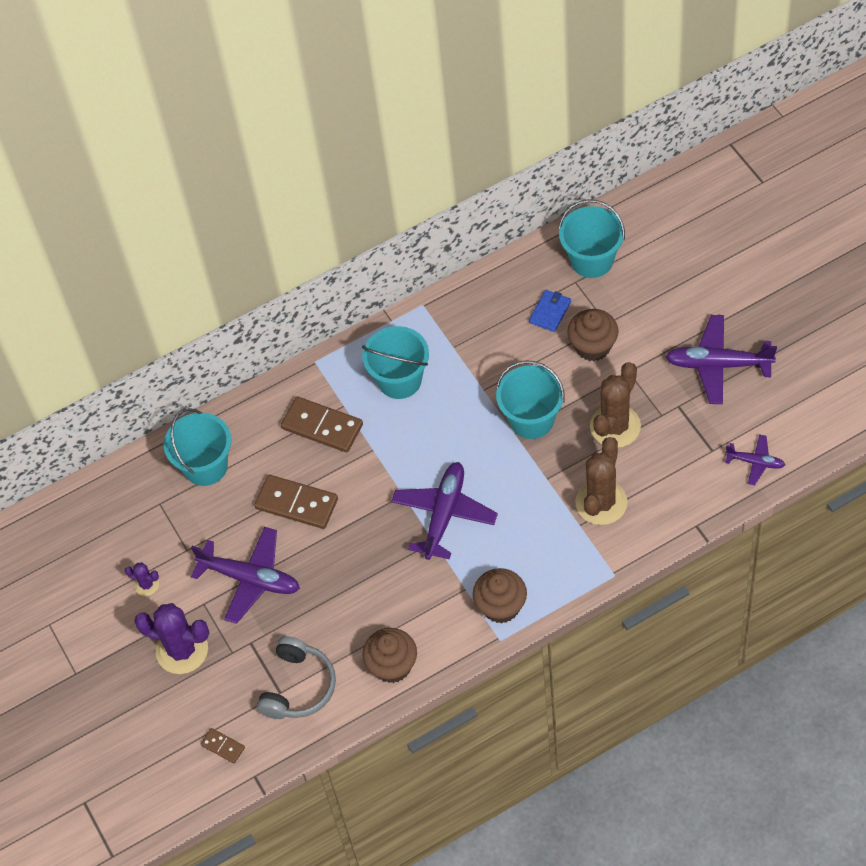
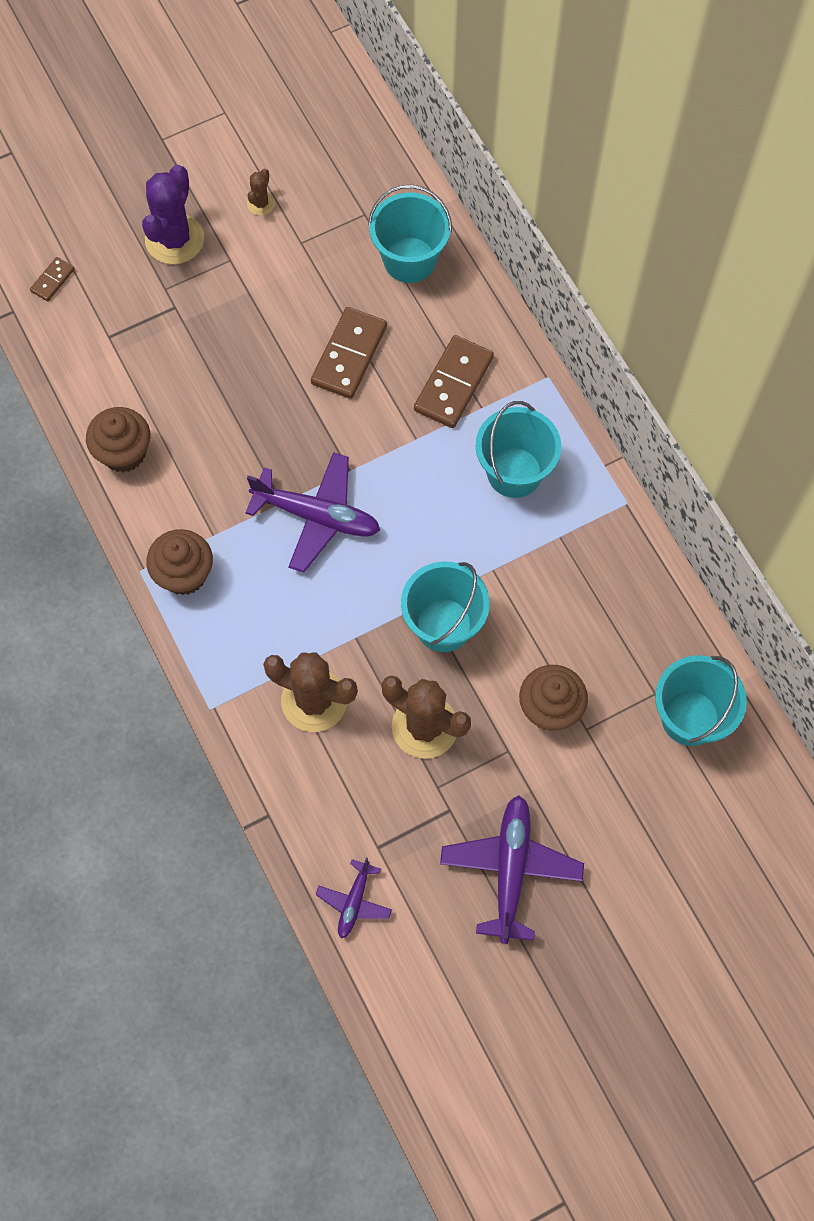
camera: 85 degrees right, 10 degrees up
purple cactus [125,562,159,596] -> brown cactus [247,168,275,215]
purple plane [191,527,300,624] -> none
grey headphones [256,636,336,719] -> none
blue wallet [529,290,571,332] -> none

